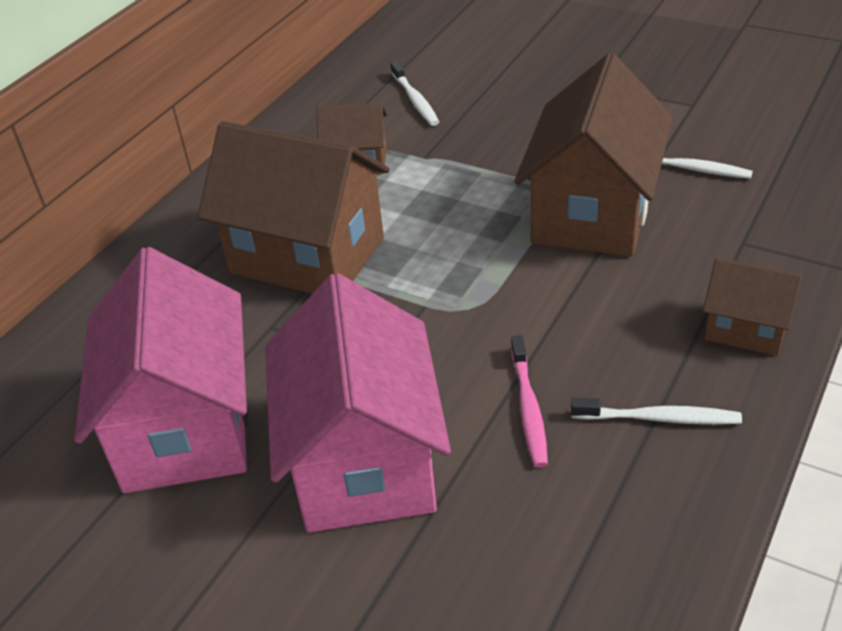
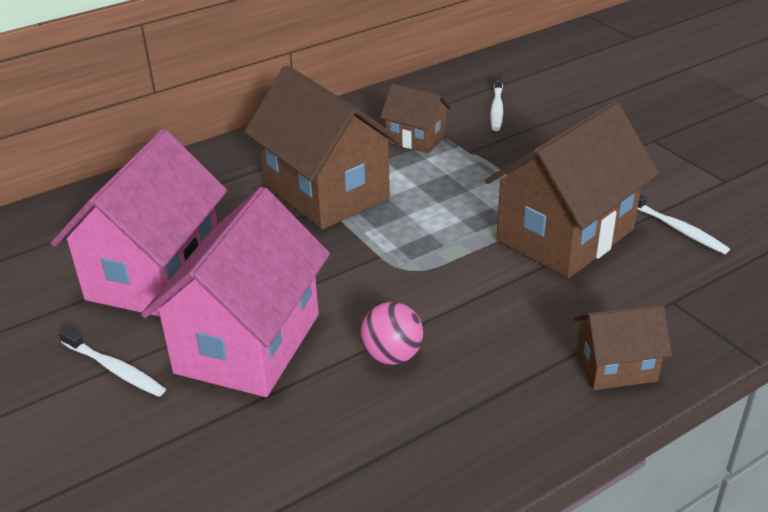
camera: 25 degrees right, 5 degrees down
pink toothbrush [511,335,548,468] -> pink ball [361,302,423,365]
white toothbrush [571,398,742,425] -> white toothbrush moved to [59,327,166,397]
brown house [703,257,802,356] -> brown house turned 60 degrees counterclockwise [574,304,672,390]

